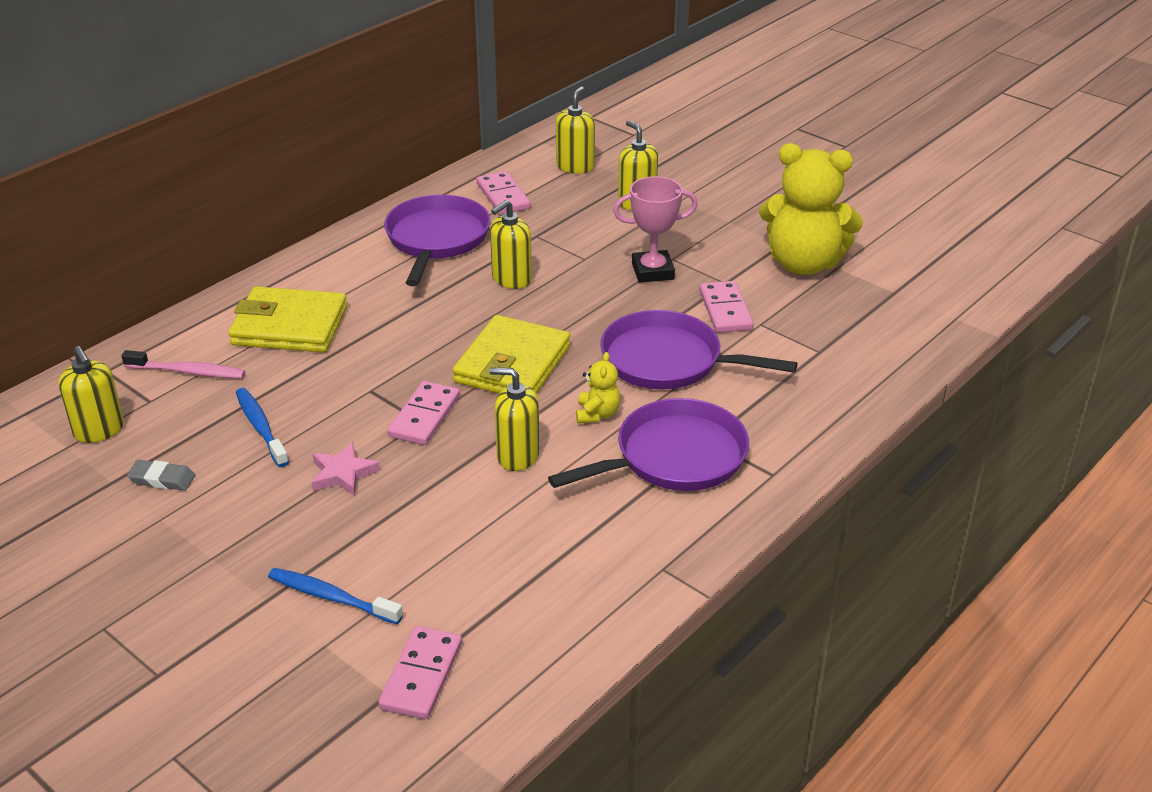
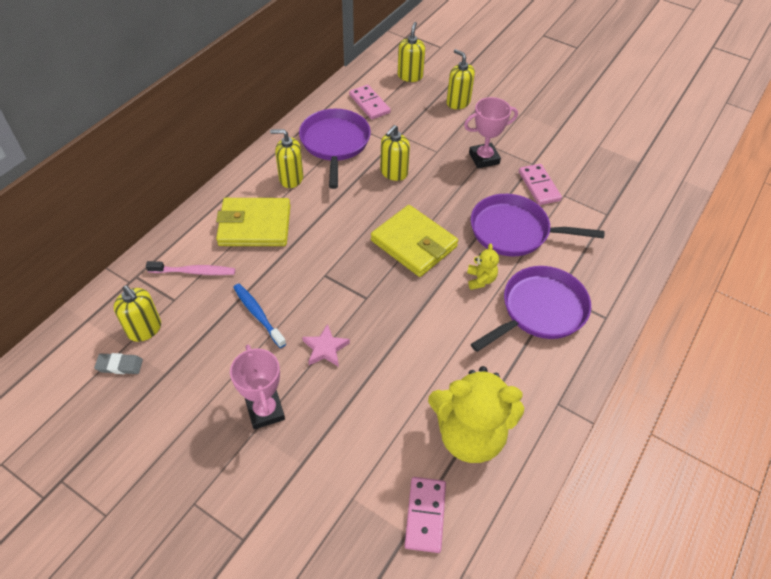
camera: 10 degrees left, 15 degrees up
grey eraser [127,460,195,491] -> grey eraser moved to [94,353,143,374]
blue toothbrush [268,568,403,624] -> none
pink domino [387,381,460,445] -> none
yellow wallet [452,315,570,394] -> yellow wallet turned 60 degrees counterclockwise [371,205,458,277]
yellow soap dispenser [490,367,540,471] -> yellow soap dispenser moved to [270,129,303,188]
yellow teddy bear [759,143,863,275] -> yellow teddy bear moved to [428,366,524,463]
none -> pink trophy [230,345,285,430]

